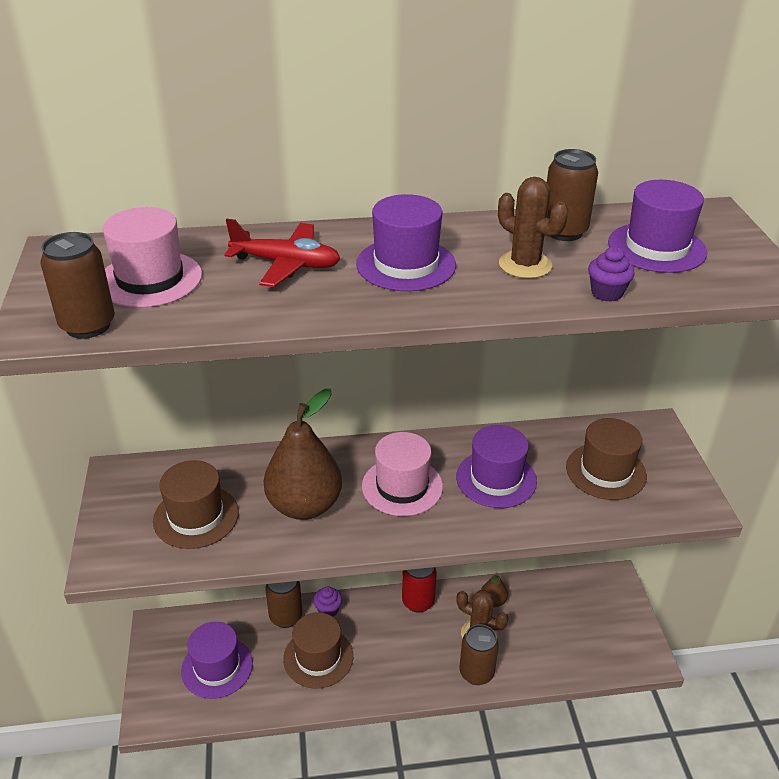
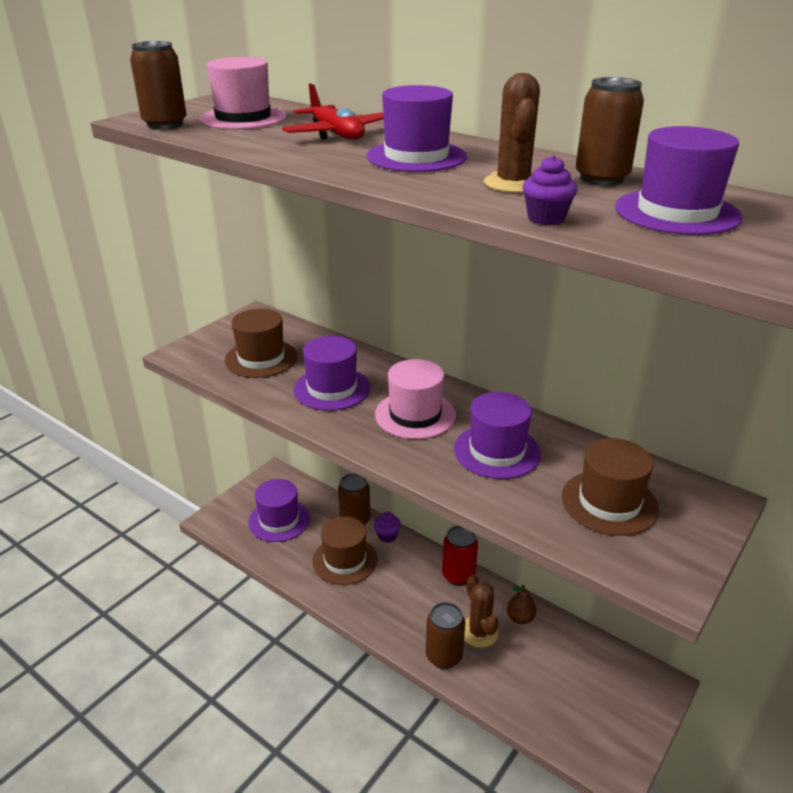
camera: 45 degrees right, 5 degrees down
brown pear [264,389,342,520] -> purple hat [293,336,370,411]

